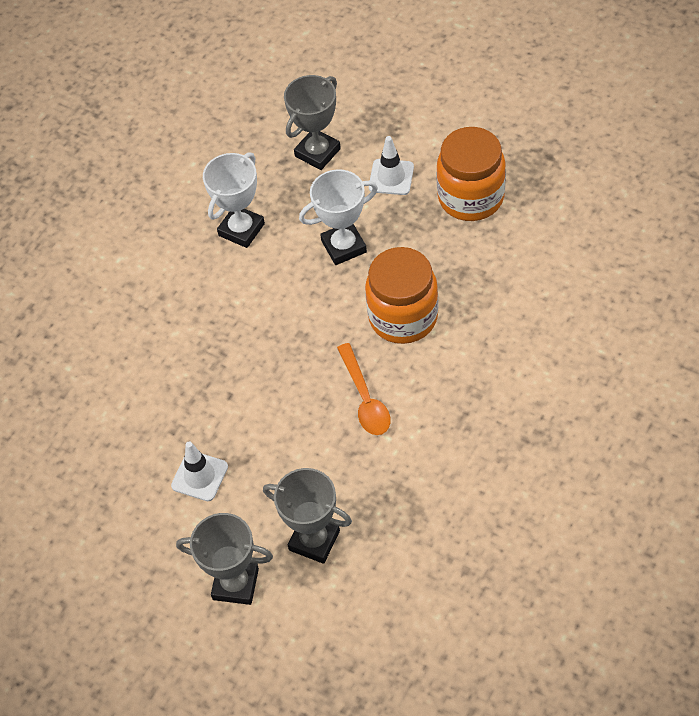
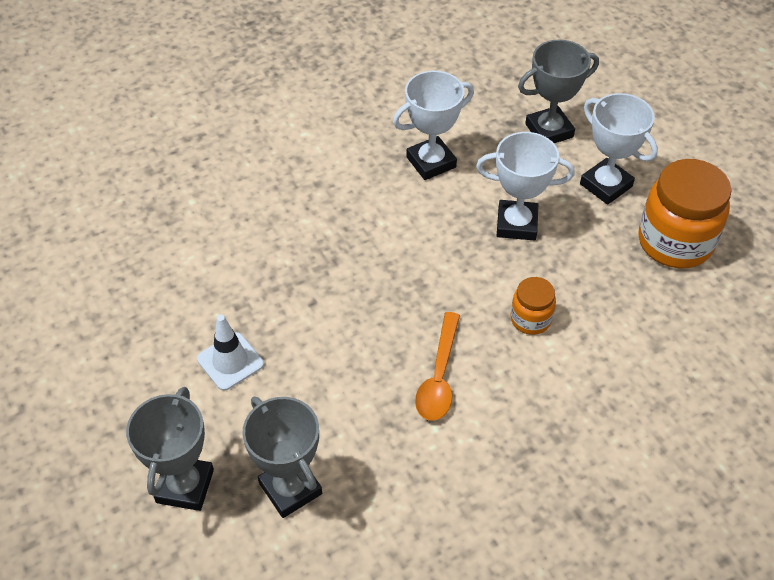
camera: 25 degrees right, 5 degrees down
grey trophy [176,513,273,605] -> grey trophy turned 60 degrees clockwise [126,387,214,511]
orange jar [365,247,439,344] -> orange jar [510,277,556,335], size x0.52
white traffic cone [369,136,414,195] -> white trophy [580,93,658,205]

